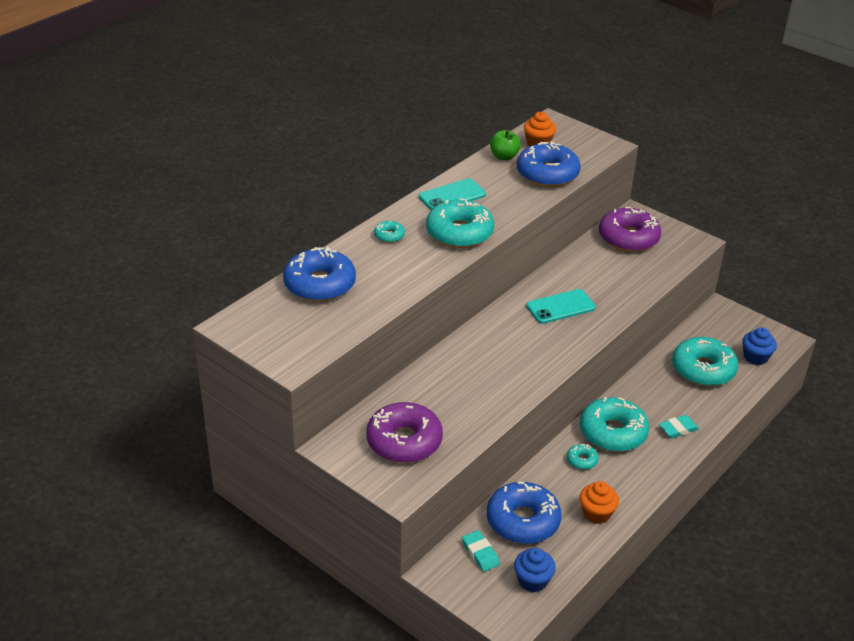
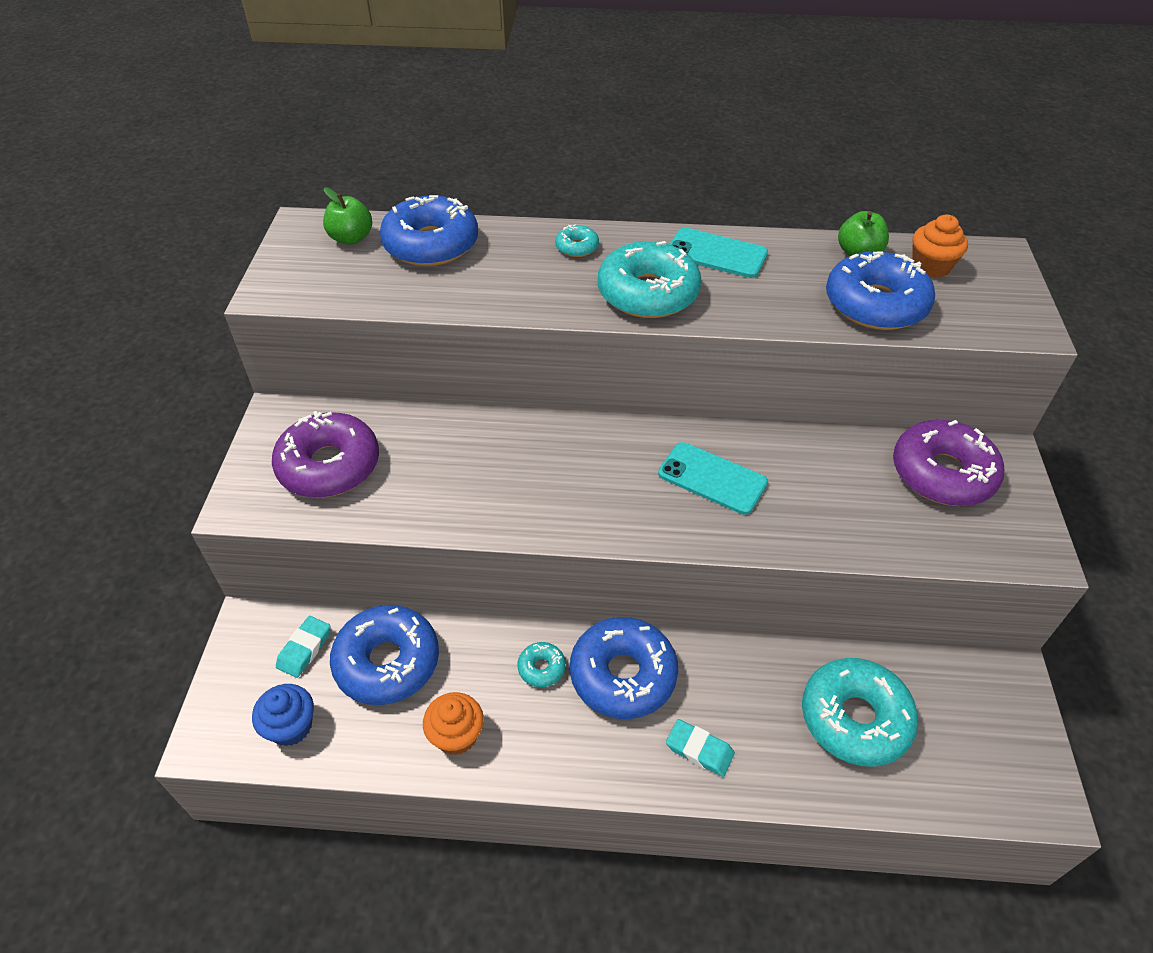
camera: 55 degrees right, 10 degrees up
turquoise donut [580,397,649,452] -> blue donut [570,617,678,719]
blue cupcake [742,327,777,365] -> none
none -> green apple [323,187,372,245]

